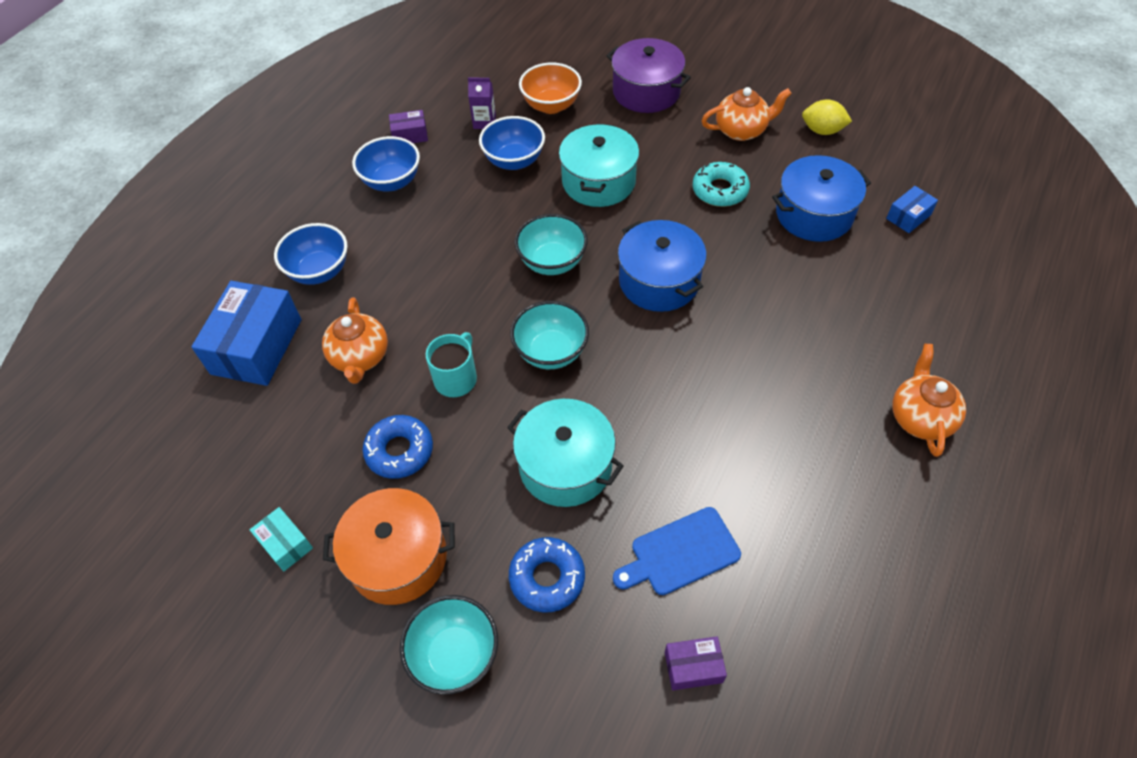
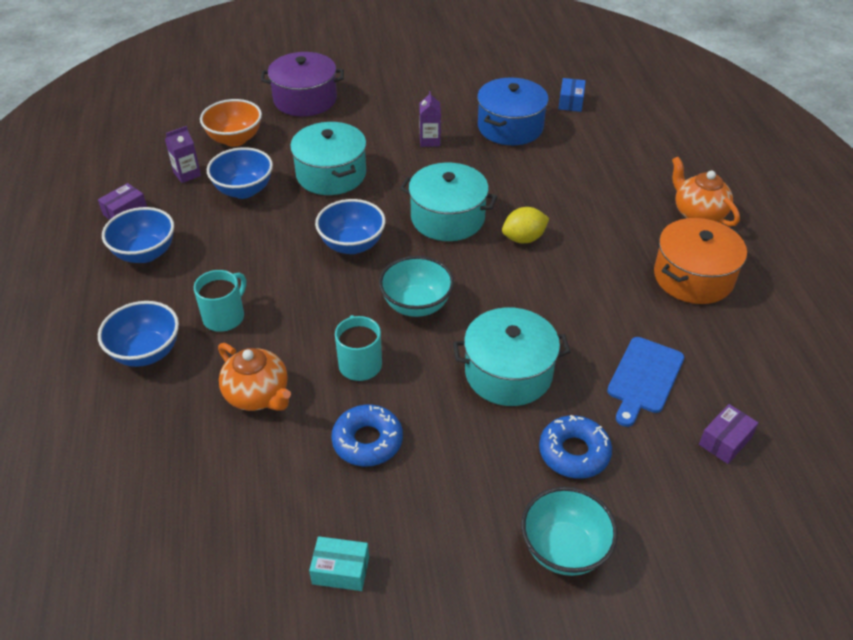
camera: 40 degrees left, 10 degrees down
blue box [191,281,301,386] -> none
orange pot [323,488,455,605] -> orange pot moved to [654,218,747,304]
turquoise bowl [515,214,588,275] -> blue bowl [315,199,386,254]
blue pot [618,220,706,312] -> turquoise pot [400,163,498,241]
turquoise donut [693,162,750,207] -> purple carton [420,91,441,147]
orange teapot [701,87,792,141] -> none
yellow lemon [802,99,852,135] -> yellow lemon moved to [502,207,549,243]
none -> turquoise mug [194,270,246,332]

